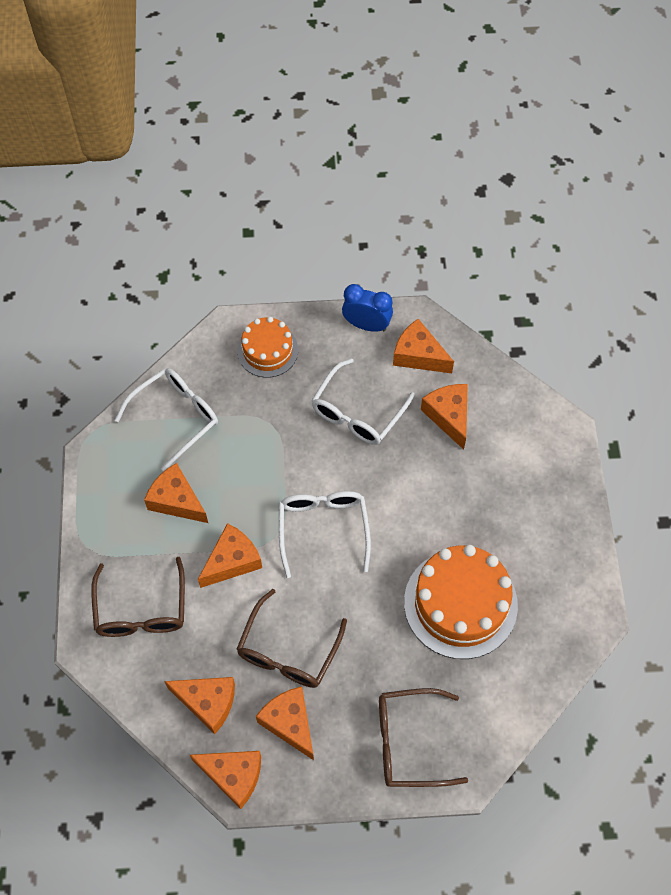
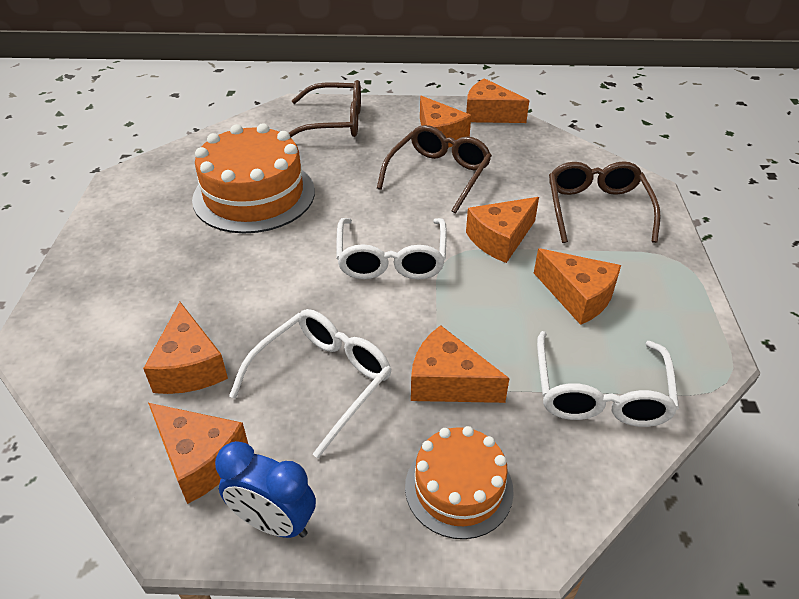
camera: 175 degrees left, 20 degrees down
white glasses [115,368,218,471] -> white glasses turned 45 degrees counterclockwise [537,331,679,427]
orange cheese [164,677,235,734] -> orange cheese moved to [411,325,510,403]

